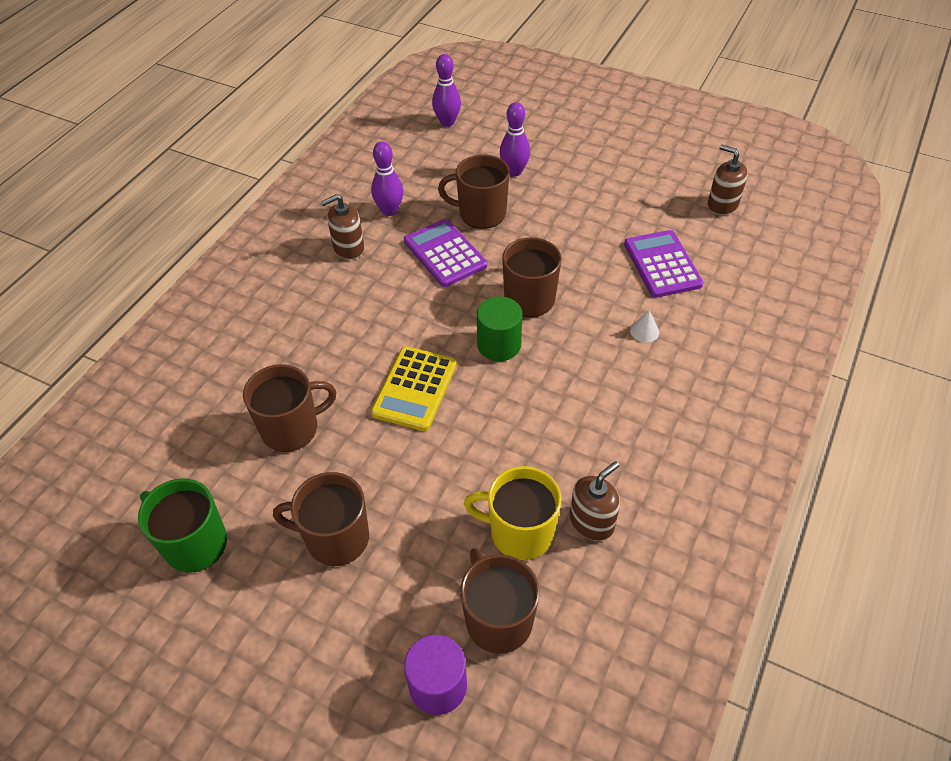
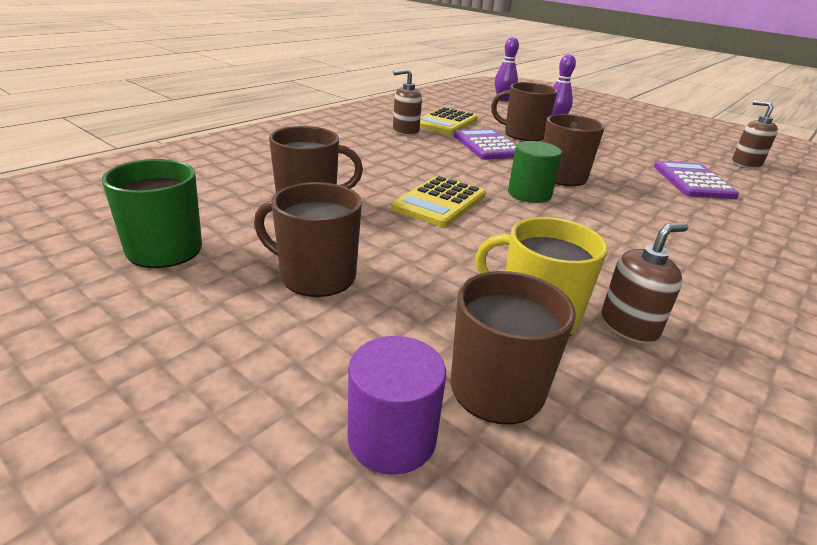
camera: 10 degrees right, 20 degrees down
purple bowling pin [371,141,403,216] -> yellow calculator [420,107,478,135]
white cone [630,310,659,343] -> none

